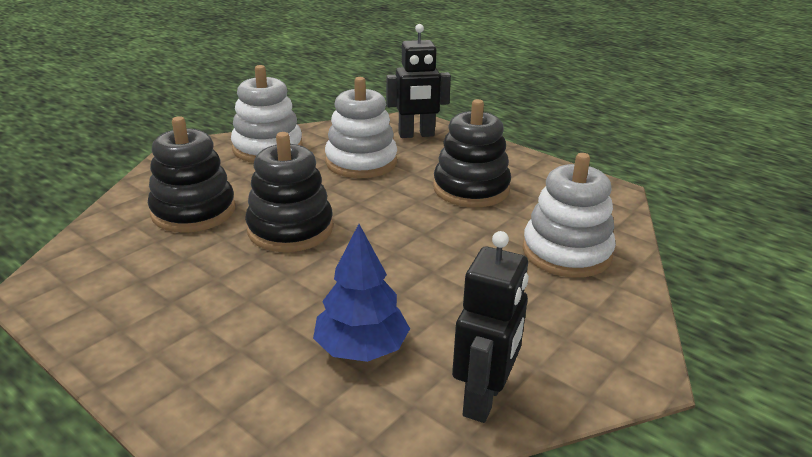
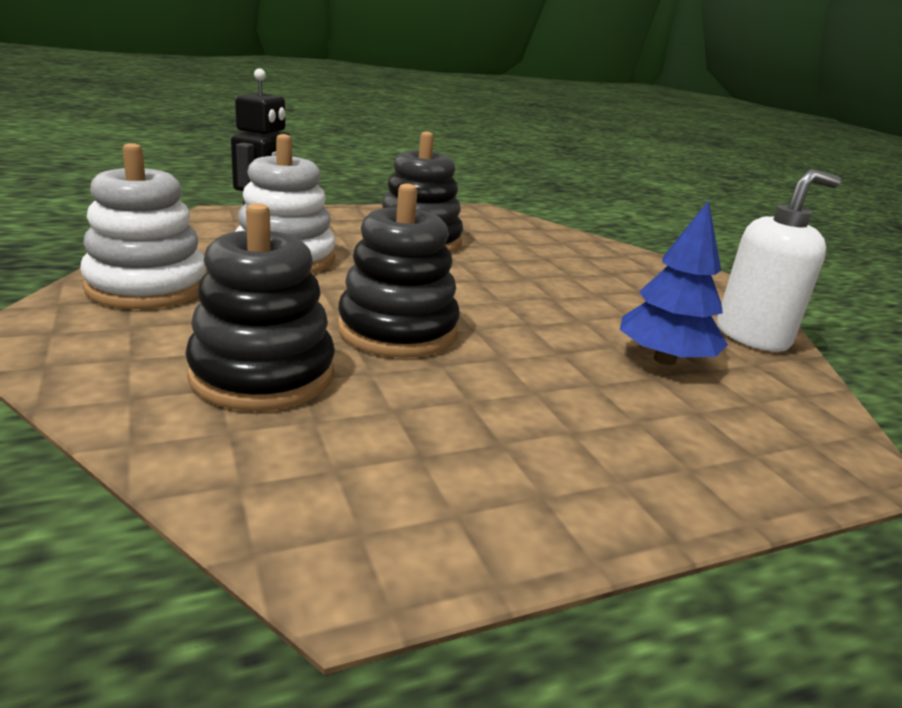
camera: 65 degrees left, 5 degrees down
black robot [452,231,529,423] -> white soap dispenser [717,169,841,352]
white stacking toy [522,153,616,278] -> none

